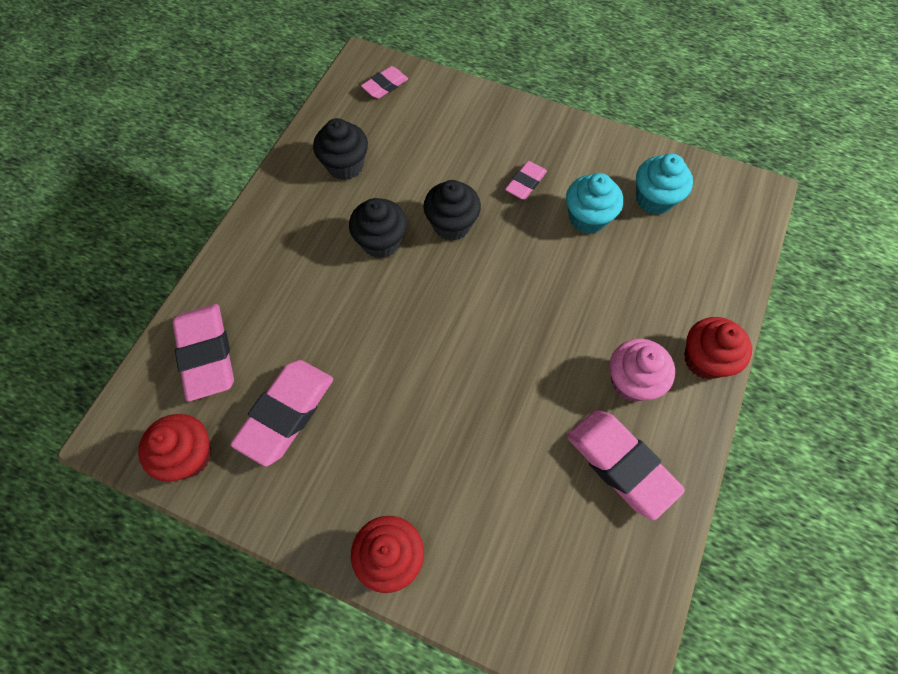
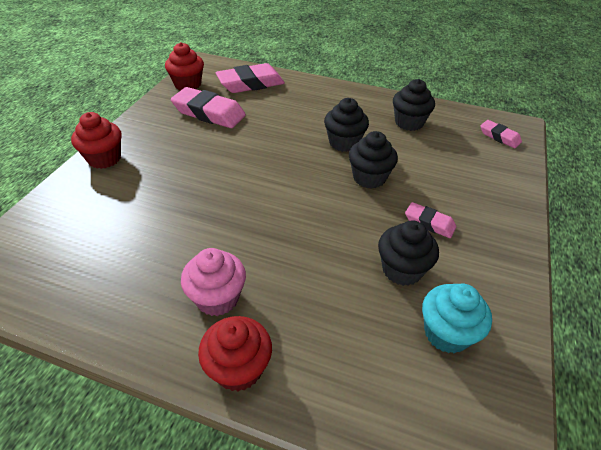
camera: 85 degrees right, 20 degrees down
turquoise cupcake [566,173,623,234] -> black cupcake [378,221,439,286]
pink eraser [567,410,685,520] -> none

